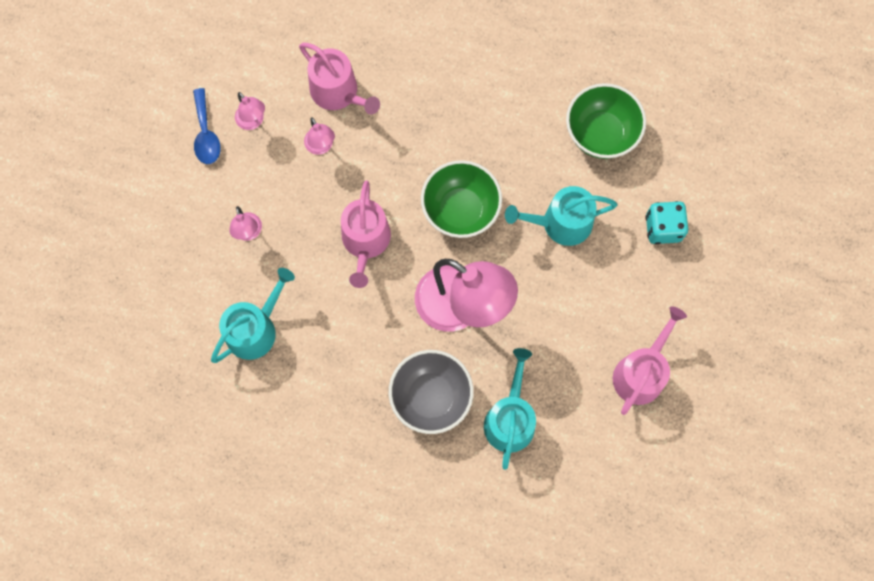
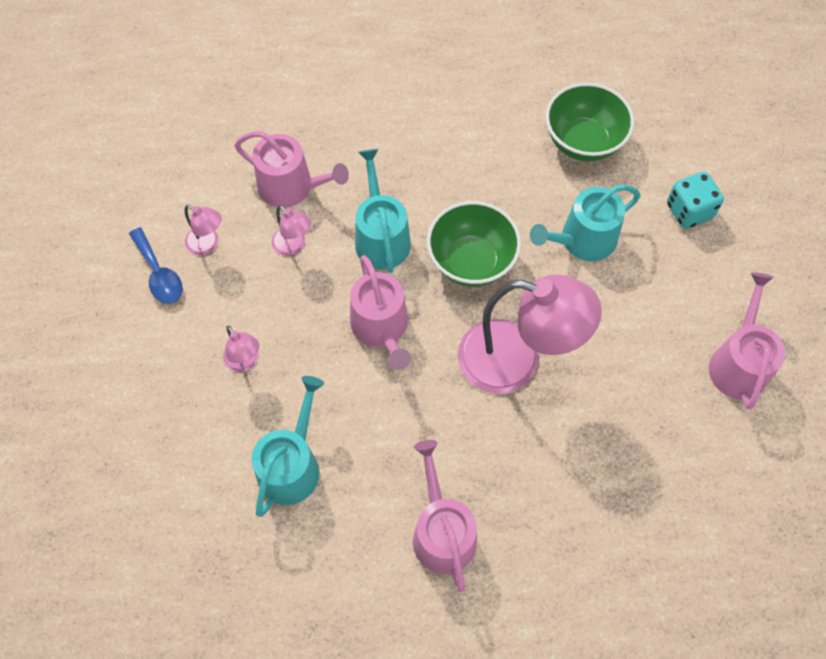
camera: 20 degrees left, 10 degrees down
grey bowl [389,350,474,434] -> none
turquoise watering can [484,348,536,470] -> turquoise watering can moved to [355,149,411,273]
none -> pink watering can [413,440,477,592]

